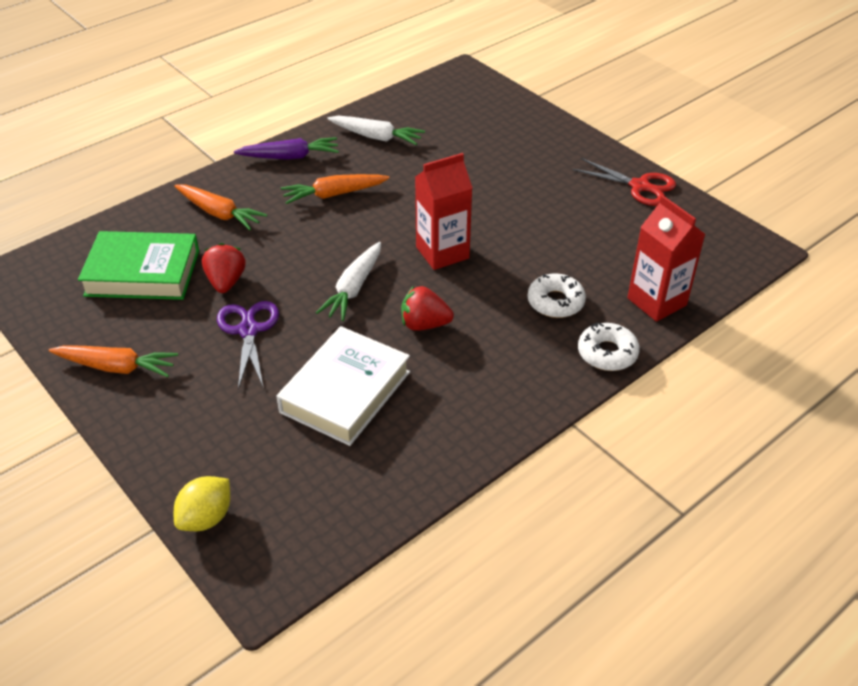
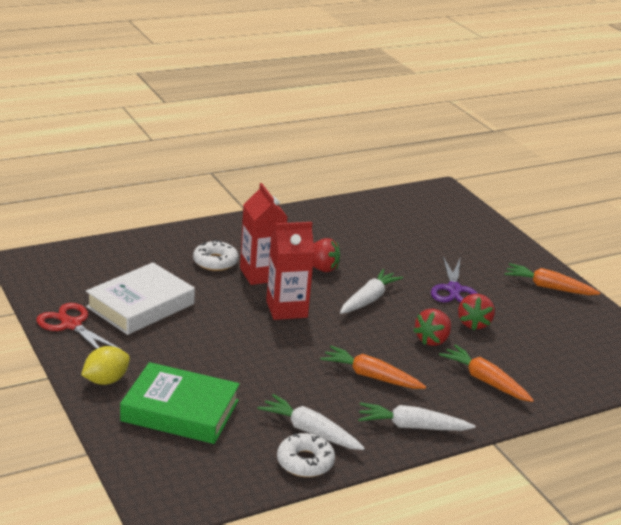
camera: 170 degrees left, 15 degrees down
green book [78,231,199,300] -> green book moved to [120,362,240,444]
yellow lemon [174,476,230,531] -> yellow lemon moved to [81,346,130,385]
purple carrot [234,137,339,160] -> white carrot [358,403,475,431]
white book [276,326,410,446] -> white book moved to [86,262,195,335]
orange carrot [281,174,390,204] -> orange carrot turned 150 degrees counterclockwise [320,346,426,389]
white donut [578,323,640,371] -> white donut moved to [277,433,335,477]
red carton [627,195,706,322] -> red carton moved to [240,183,287,285]
none -> red strawberry [413,309,451,346]

